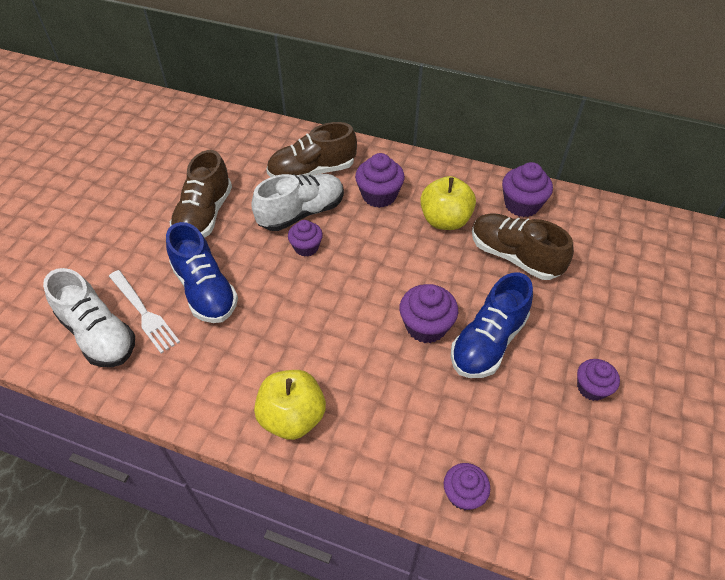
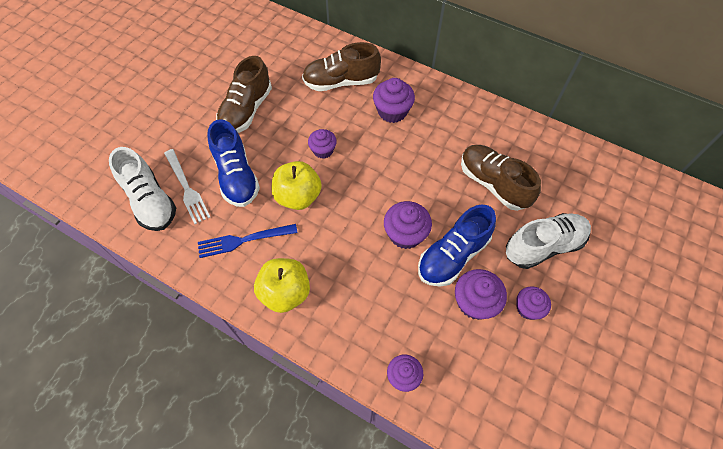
camera: 10 degrees right, 10 degrees up
white shoe [251,174,344,231] -> white shoe moved to [506,213,591,269]
yellow apple [420,176,476,230] -> yellow apple moved to [272,161,322,210]
purple cupcake [502,162,553,217] -> purple cupcake moved to [455,269,507,320]
none -> blue fork [198,224,298,258]

